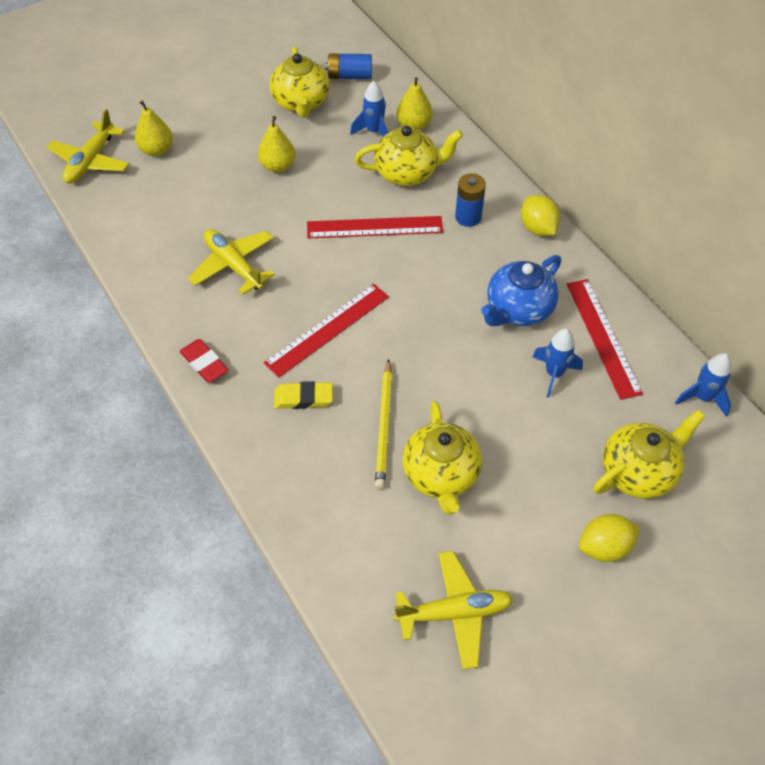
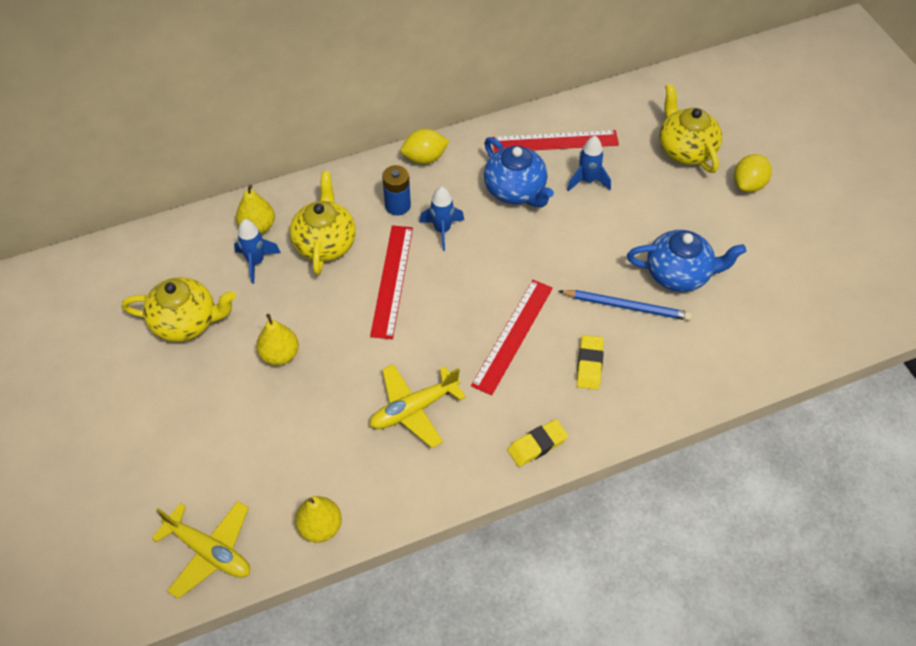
camera: 80 degrees left, 0 degrees up
yellow pear [135,101,173,156] -> yellow pear moved to [295,496,342,543]
red eraser [180,339,228,383] -> yellow eraser [507,419,568,467]
red ruler [264,284,389,378] -> red ruler turned 60 degrees clockwise [471,280,553,395]
blue battery [325,54,372,79] -> none
yellow pencil [375,359,392,489] -> blue pencil [559,290,692,321]
yellow plane [394,551,513,670] -> none
yellow teapot [403,401,482,515] -> blue teapot [627,230,746,292]
yellow lemon [579,514,641,562] -> yellow lemon turned 45 degrees clockwise [734,154,772,192]
blue rocket [675,353,732,417] -> blue rocket moved to [420,187,464,251]

